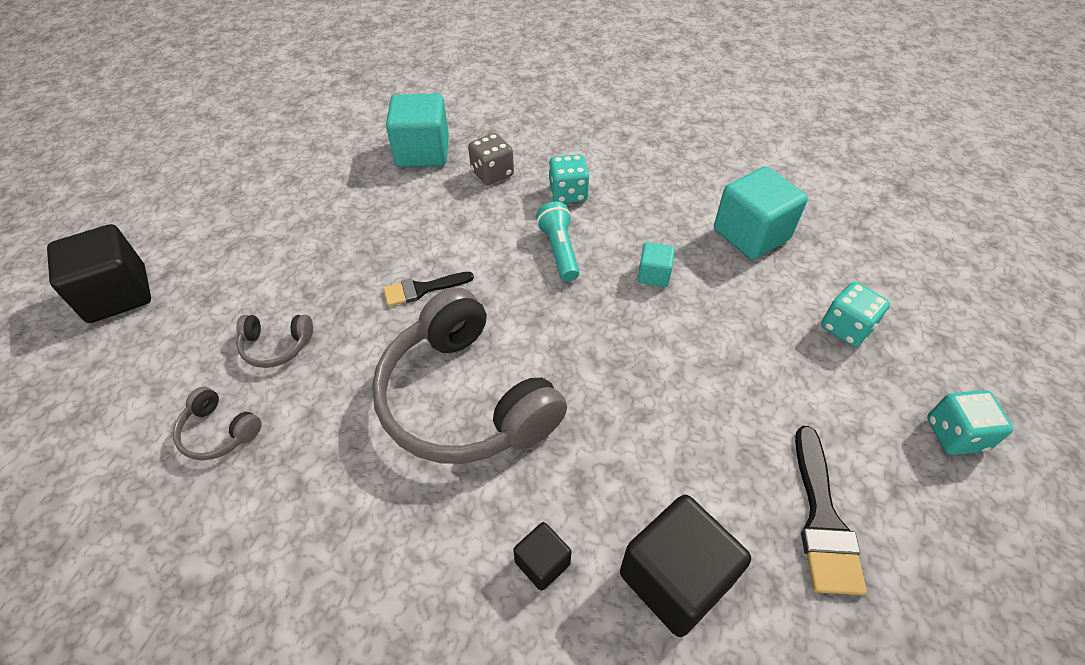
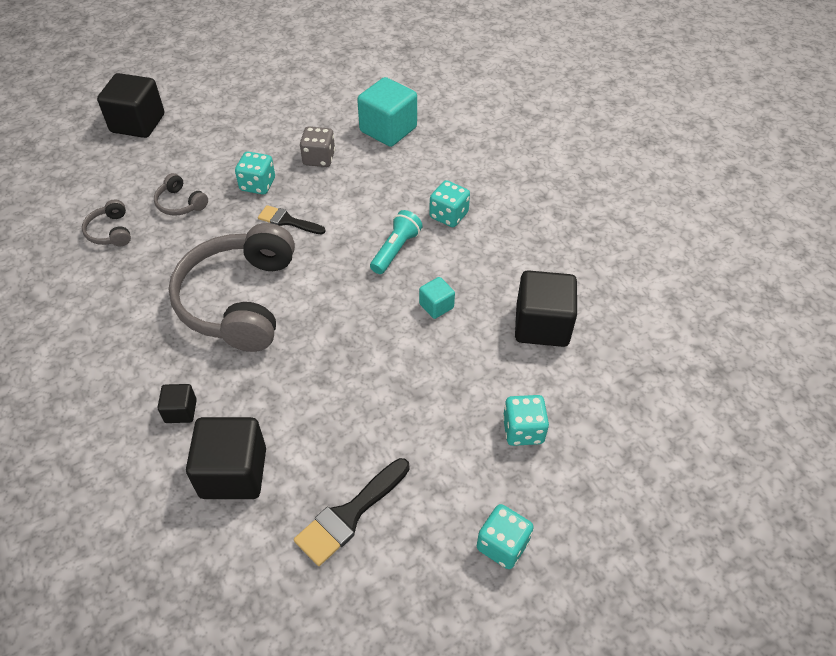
camera: 40 degrees right, 0 degrees up
grey dice [468,133,514,185] -> grey dice moved to [300,127,335,167]
turquoise cube [714,166,808,260] -> black cube [515,270,577,347]
none -> turquoise dice [235,152,275,195]

